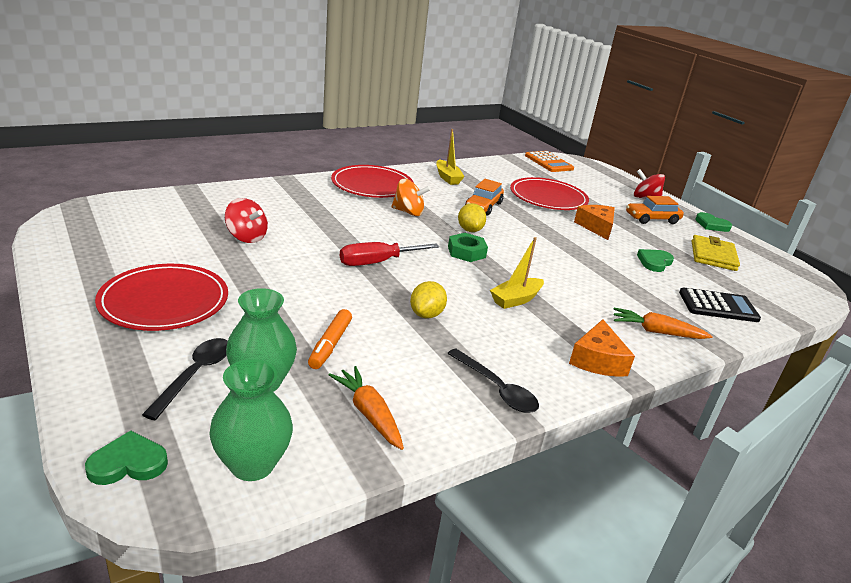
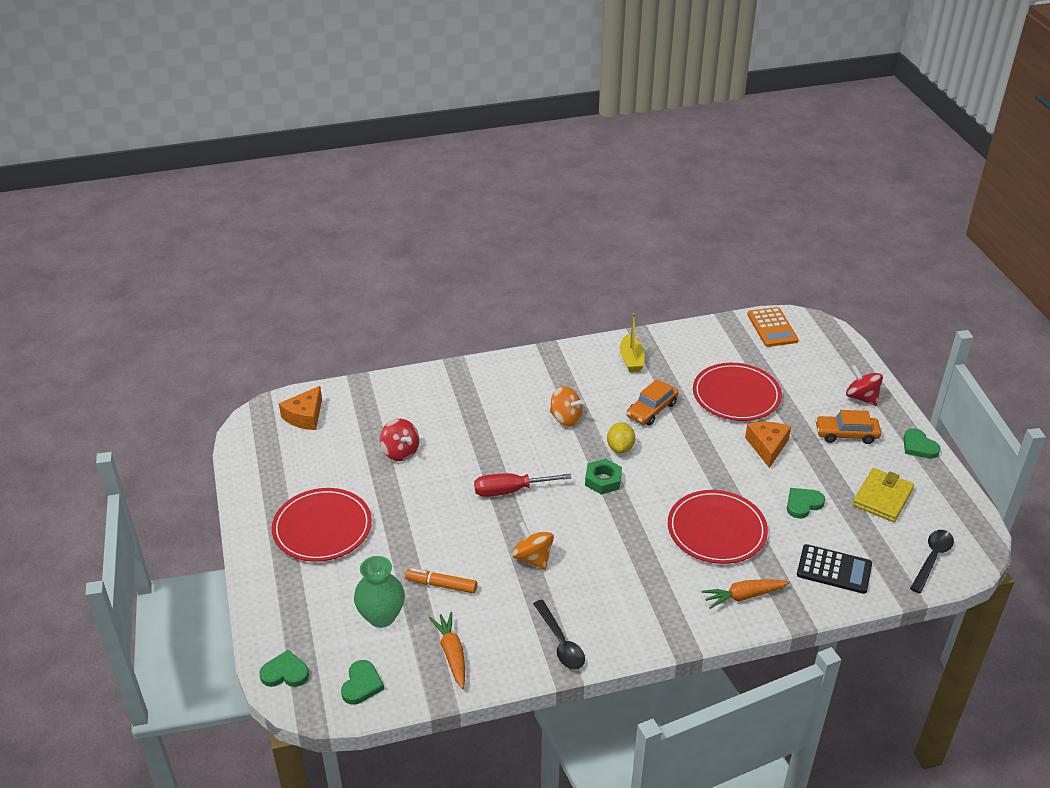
camera: 20 degrees right, 10 degrees up
black spoon [142,338,228,420] -> black spoon moved to [910,530,954,593]
green vase [209,359,293,481] -> green heart [341,660,384,705]
orange marker [308,309,352,369] -> orange marker turned 75 degrees clockwise [405,568,477,593]
red plate [331,165,414,198] -> red plate moved to [668,490,768,564]
yellow lemon [410,281,447,318] -> orange spinning top [512,521,554,570]
yellow boat [490,237,544,309] -> none
orange cheese [569,319,635,377] -> orange cheese moved to [279,386,322,430]
orange carrot [614,308,713,339] -> orange carrot turned 45 degrees counterclockwise [701,579,790,609]

